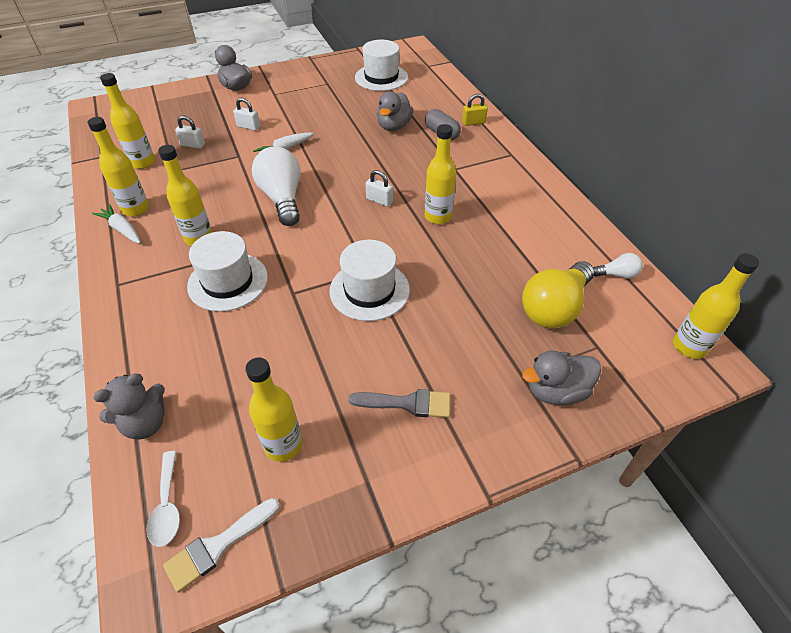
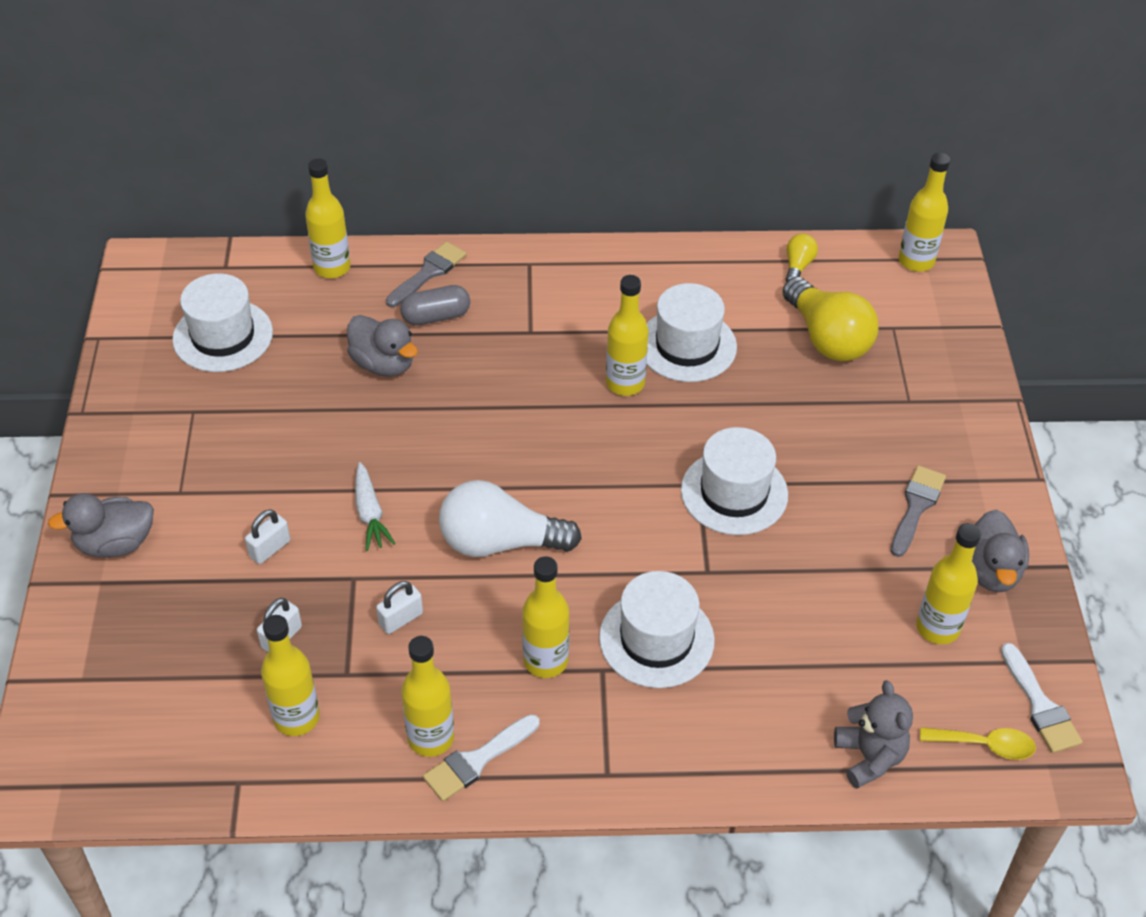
camera: 70 degrees left, 0 degrees up
white carrot [92,204,141,243] -> white brush [423,714,539,802]
white spoon [146,451,180,547] -> yellow spoon [920,727,1036,760]
white padlock [366,170,393,207] -> white padlock moved to [376,581,423,634]
yellow padlock [462,94,488,126] -> grey brush [386,241,466,307]
grey duck [522,350,601,405] -> grey duck moved to [972,510,1029,592]
white light bulb [593,253,643,279] -> yellow light bulb [785,234,818,282]
none -> yellow bottle [305,158,350,278]
none -> white hat [647,283,737,382]

